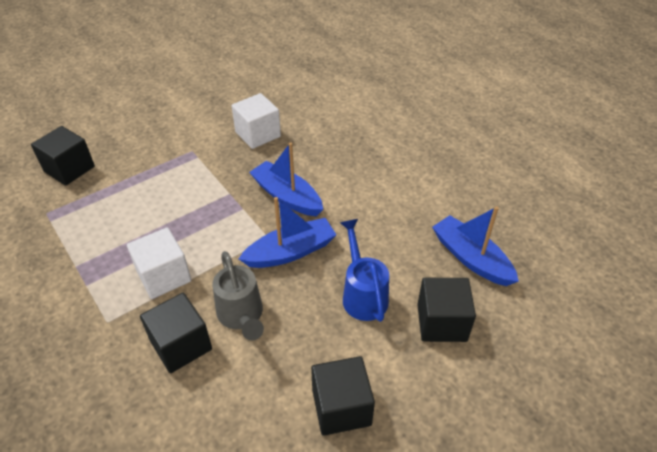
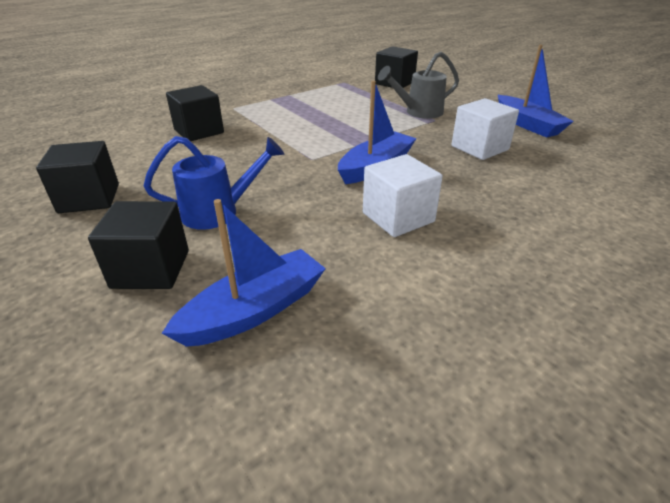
camera: 90 degrees right, 10 degrees down
white cube [127,227,191,299] -> white cube moved to [363,154,443,237]
grey watering can [212,251,264,340] -> grey watering can moved to [378,52,459,119]
blue boat [239,197,336,268] -> blue boat moved to [498,45,574,137]

